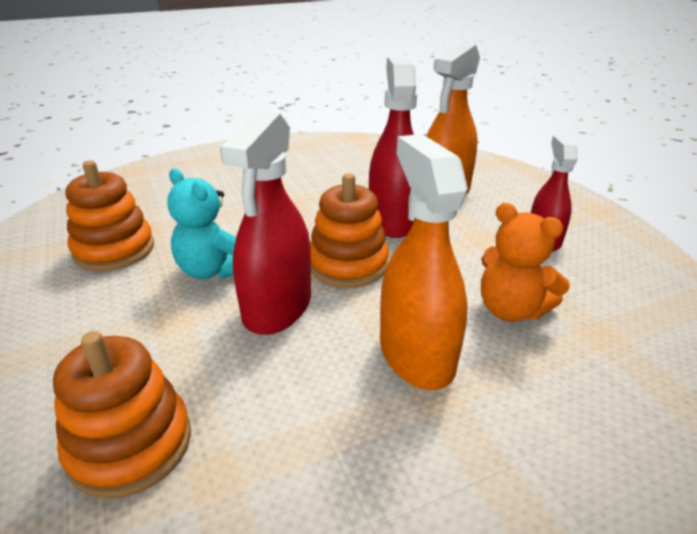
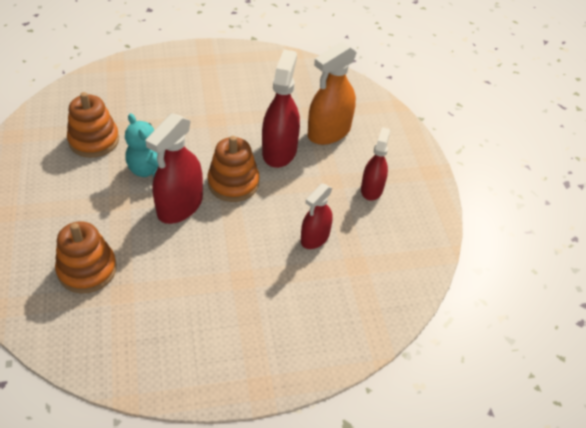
camera: 10 degrees right, 15 degrees up
orange spray bottle [380,134,468,390] -> none
orange teddy bear [481,203,570,322] -> red spray bottle [301,183,333,249]

